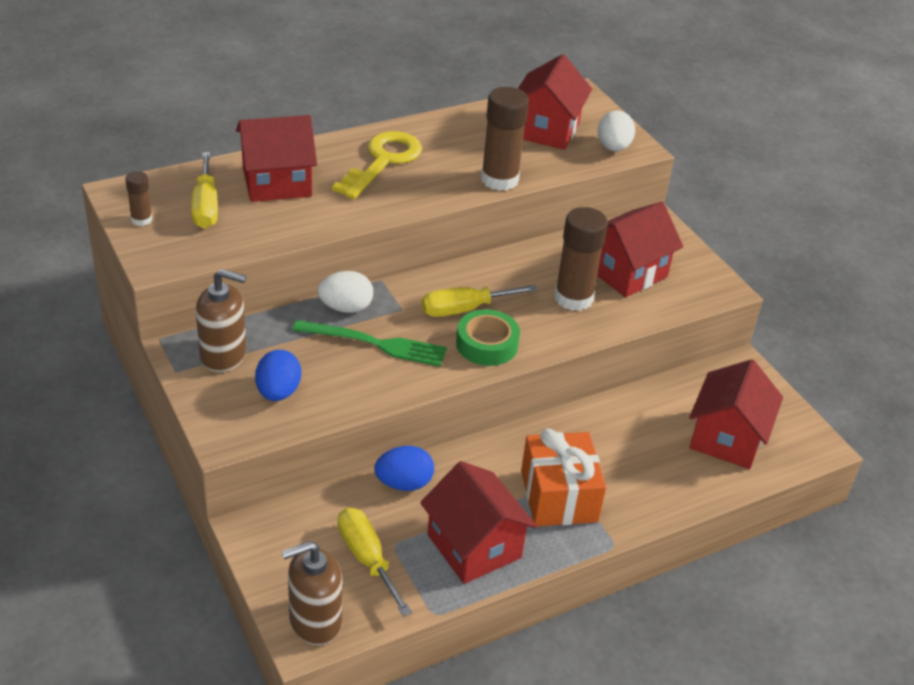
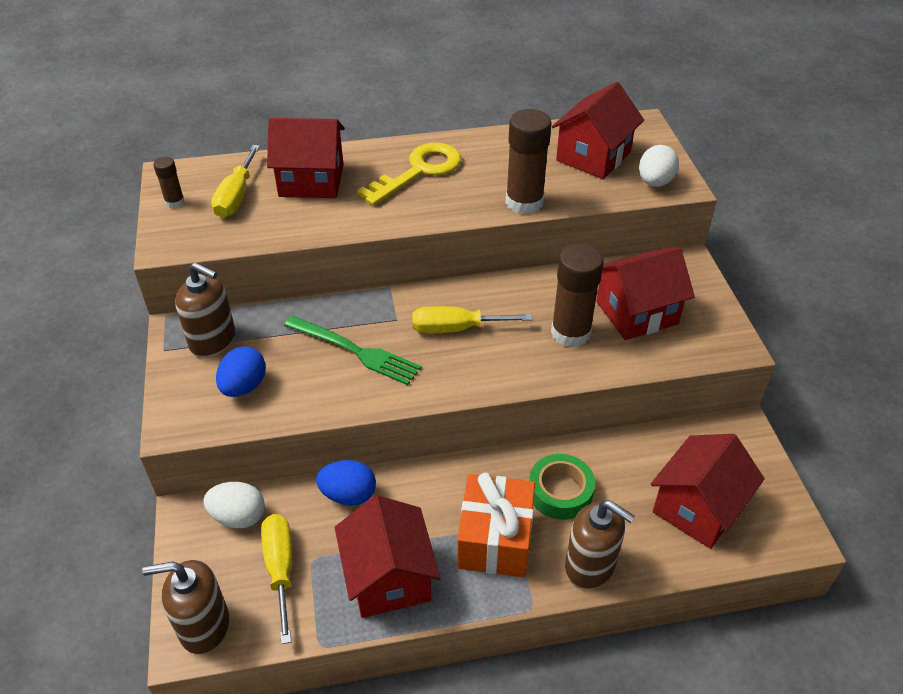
camera: 20 degrees right, 5 degrees up
white egg [317,271,373,313] -> white egg moved to [203,482,265,528]
green tape [456,309,520,366] -> green tape moved to [529,454,595,520]
none -> brown soap dispenser [565,500,635,589]

